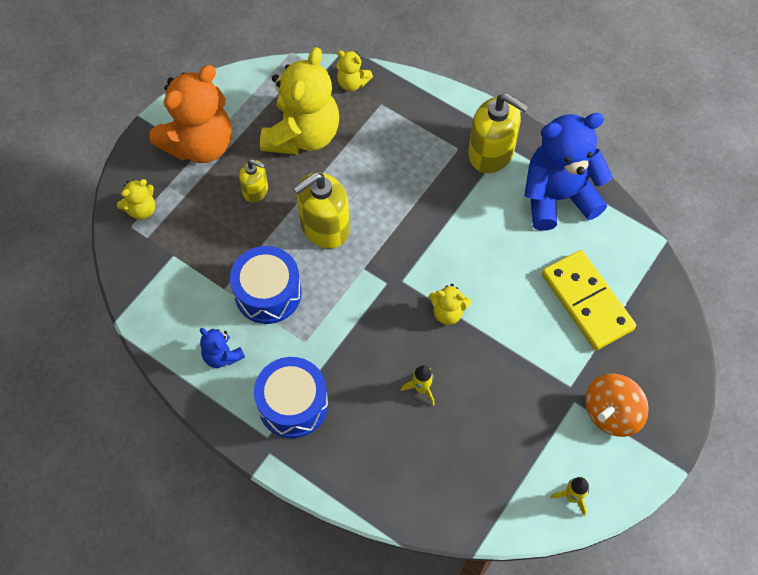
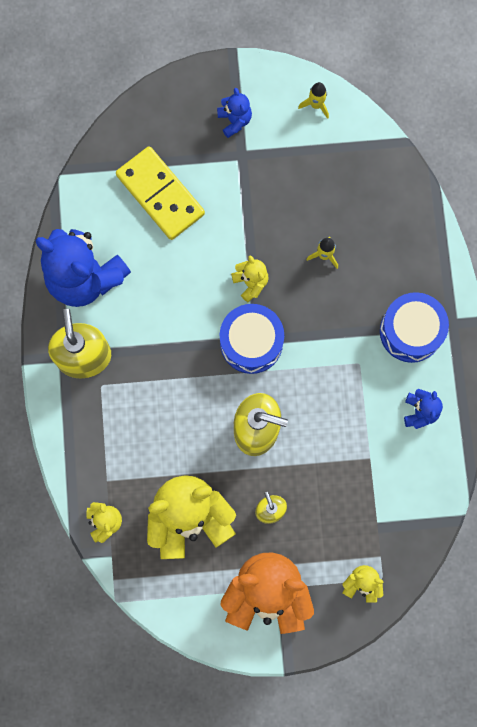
camera: 130 degrees left, 15 degrees up
blue drum [230,246,302,324] -> blue drum moved to [220,304,284,374]
yellow domino [542,250,636,350] -> yellow domino turned 60 degrees counterclockwise [116,146,205,240]
orange spinning top [585,374,649,437] -> blue teddy bear [217,88,252,138]

